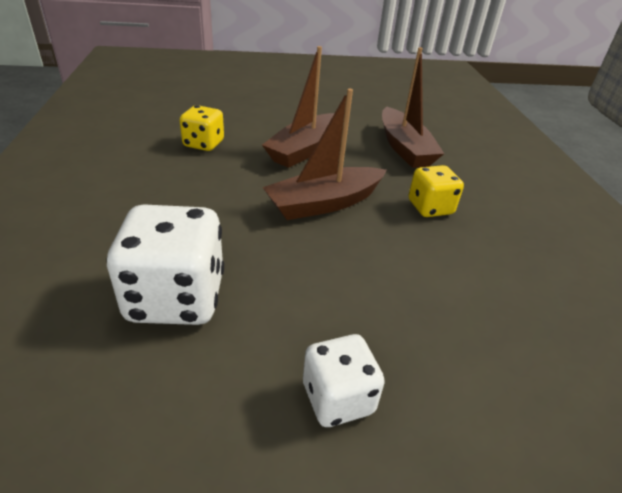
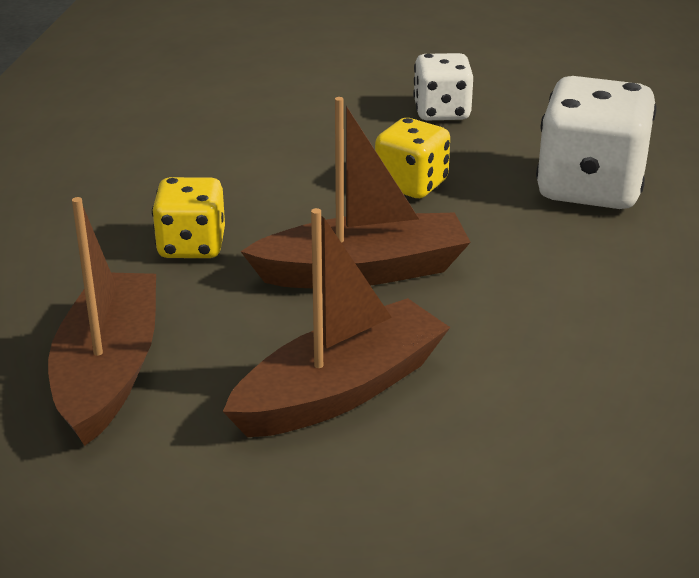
camera: 160 degrees left, 5 degrees down
yellow dice [180,105,224,151] -> yellow dice moved to [375,118,450,198]

